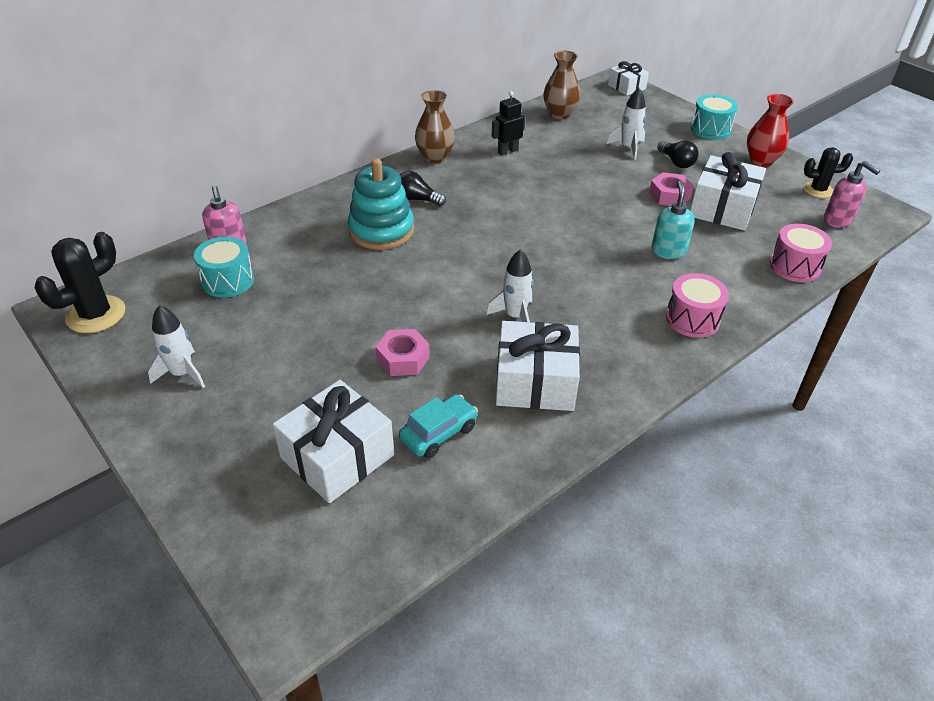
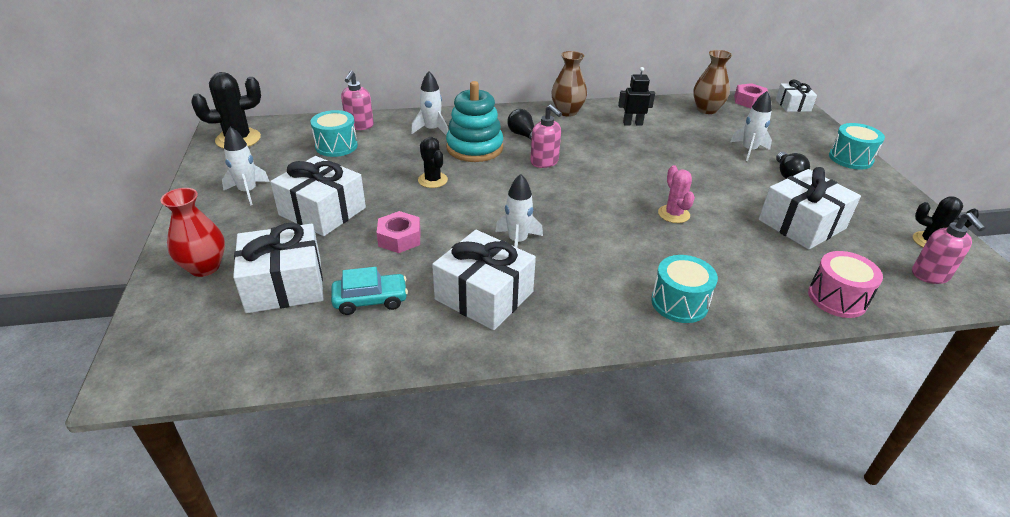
camera: 30 degrees right, 5 degrees down
pink nut [649,172,694,206] -> pink nut moved to [734,83,768,108]
turquoise soap dispenser [651,181,695,259] -> none
pink drum [666,273,729,338] -> turquoise drum [651,255,718,323]
red vase [747,94,794,167] -> red vase moved to [160,188,225,277]
none -> white gift [270,156,366,236]
none -> white rocket [411,71,448,135]
none -> black cactus [418,137,448,188]
none -> pink soap dispenser [530,104,562,168]
none -> pink cactus [658,165,695,223]

